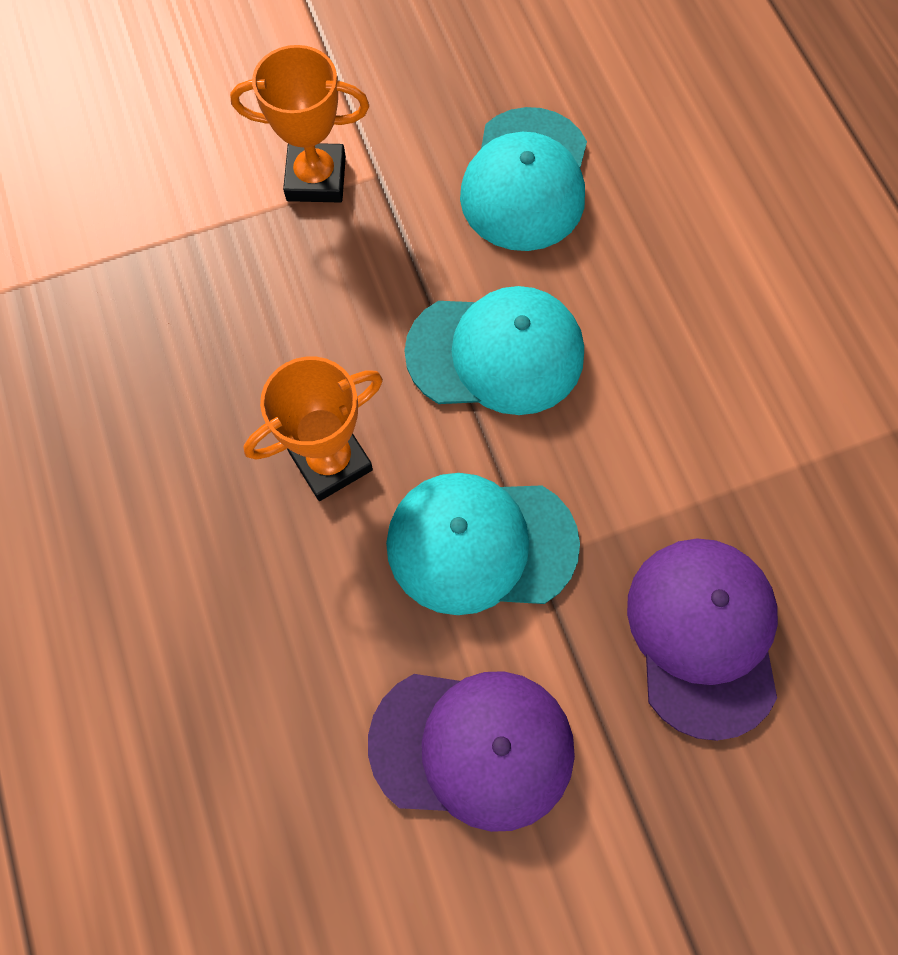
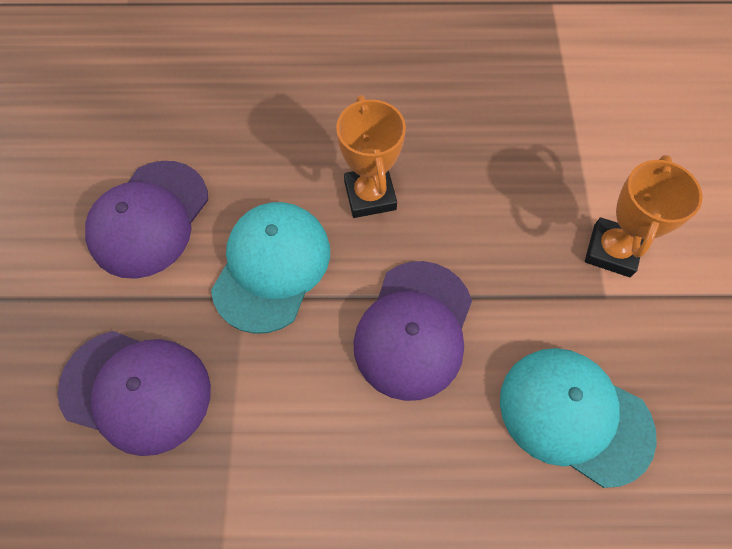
camera: 110 degrees right, 5 degrees down
turquoise cap [404,286,584,415] -> purple cap [353,261,472,401]

